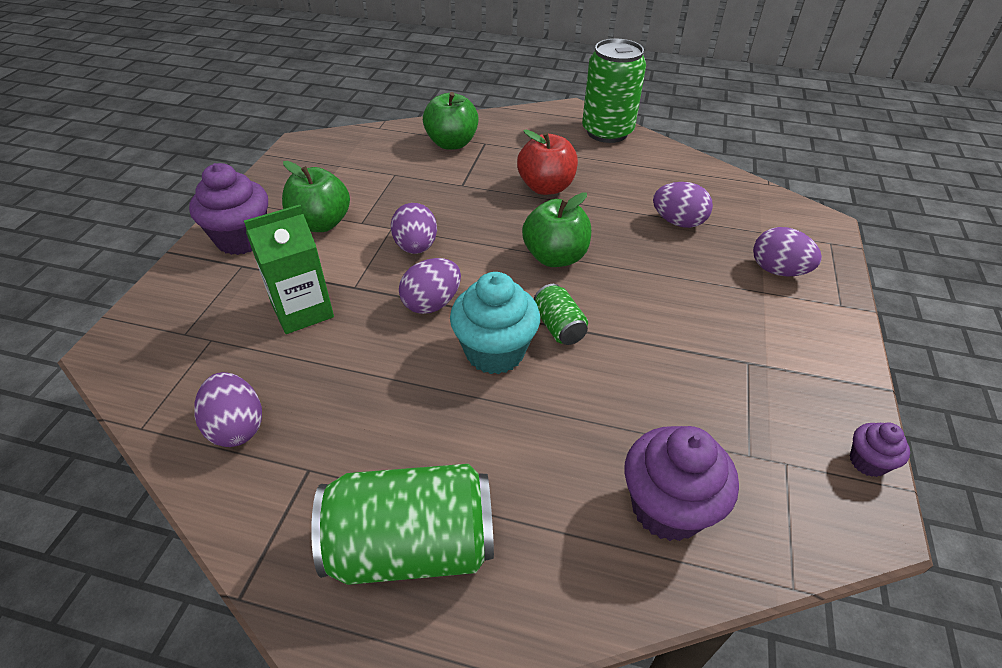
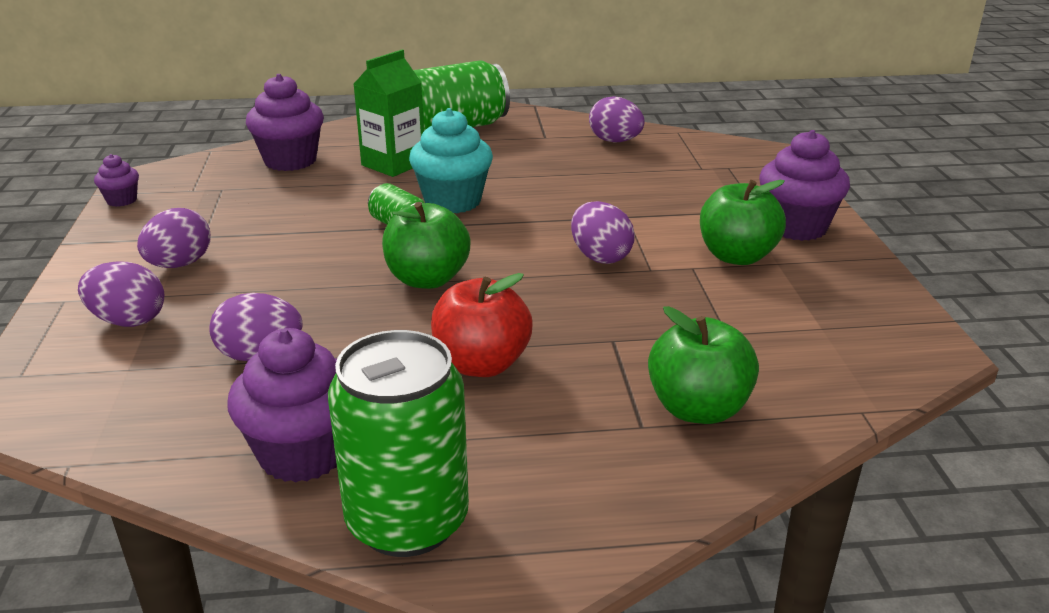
camera: 160 degrees right, 15 degrees down
green carton [244,205,334,334] -> green carton moved to [353,50,424,177]
purple egg [399,258,461,314] -> purple egg moved to [137,208,211,268]
none -> purple cupcake [227,328,337,483]

